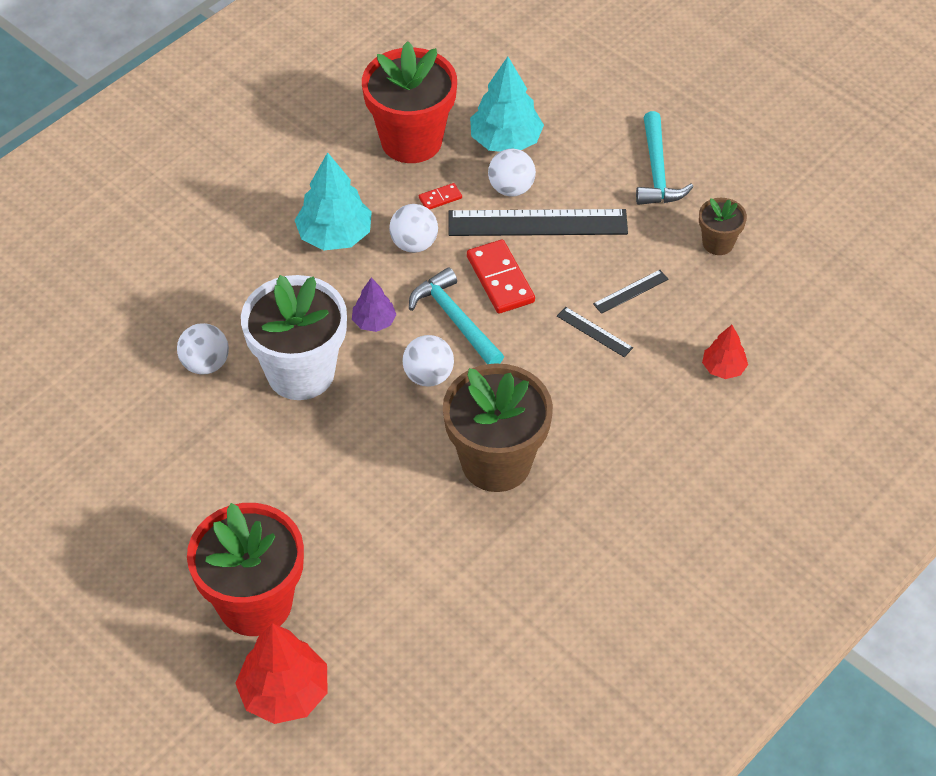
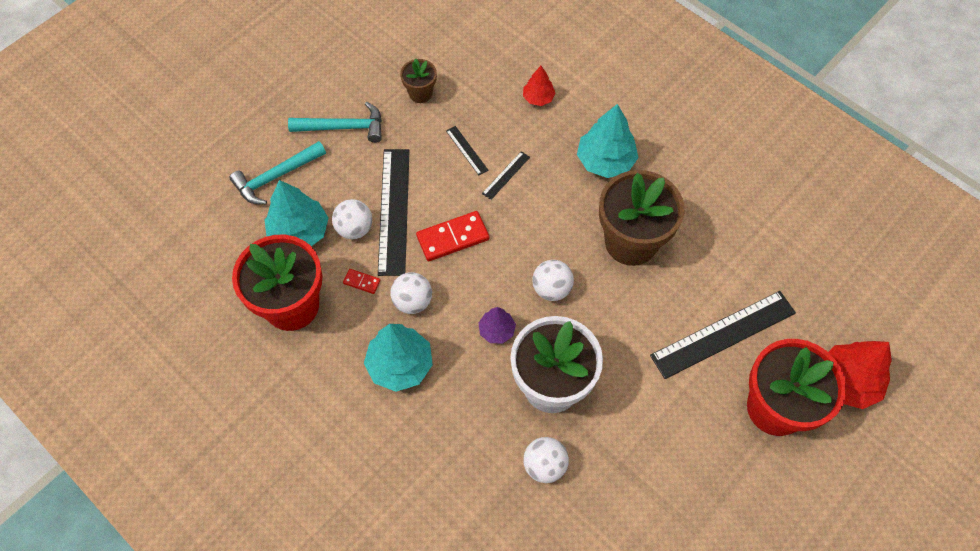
camera: 90 degrees left, 10 degrees up
turquoise hammer [409,267,504,364] -> turquoise hammer moved to [229,141,326,204]
red domino [419,183,462,210] -> red domino turned 45 degrees counterclockwise [343,269,380,294]
none -> turquoise tree [577,104,639,178]
none -> black ruler [650,291,796,379]

